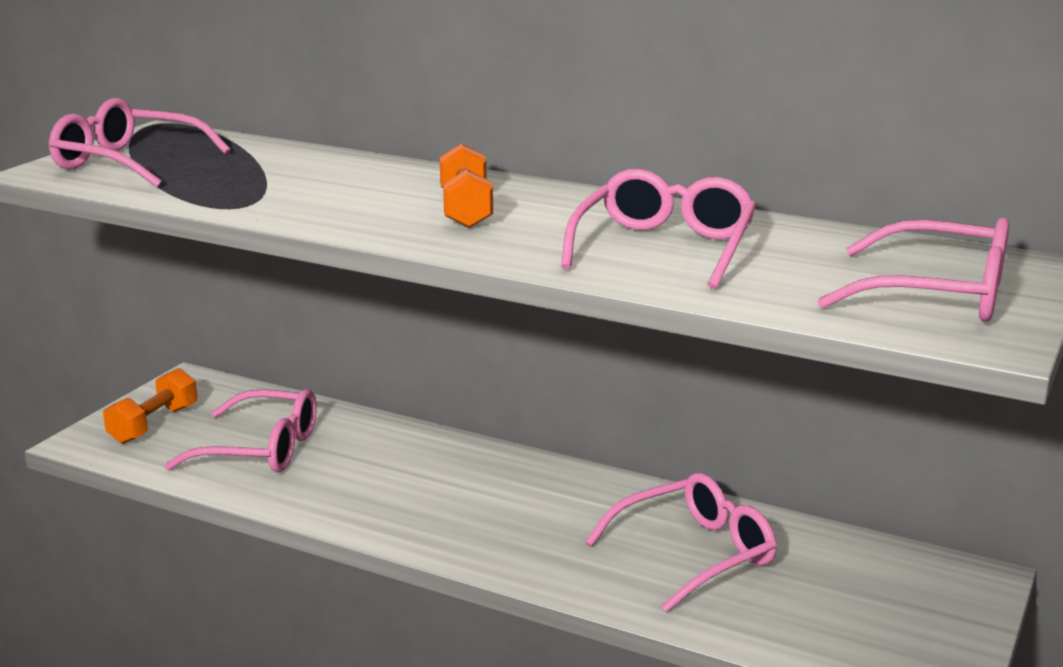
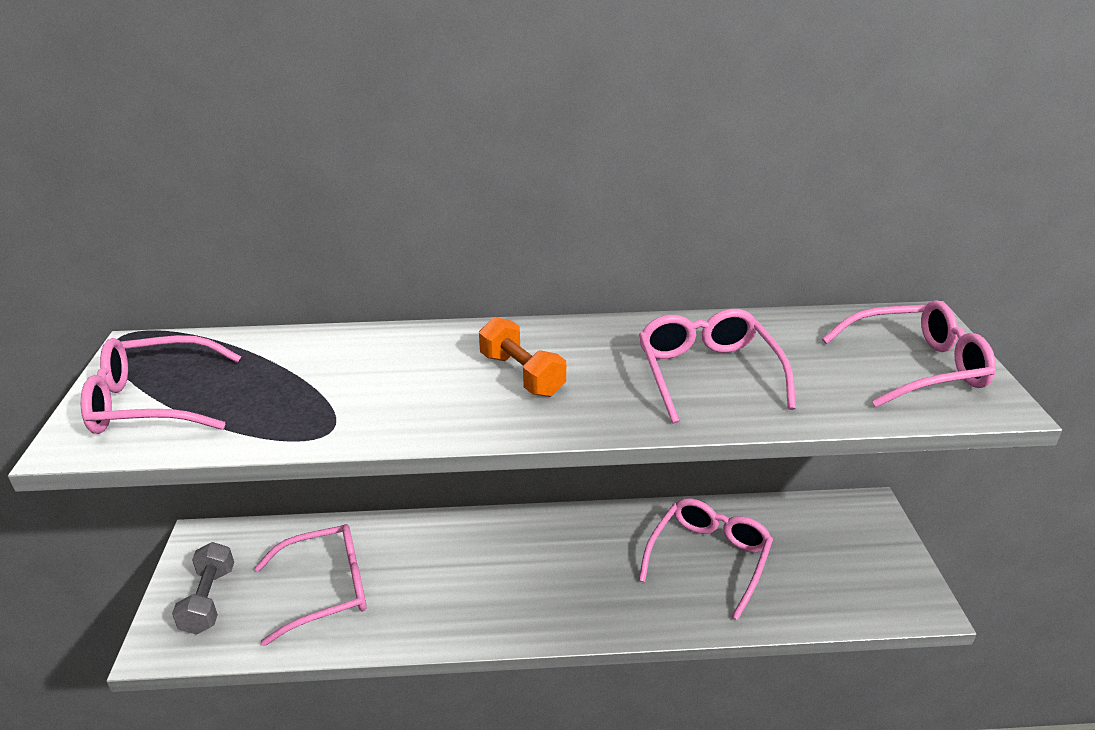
camera: 30 degrees left, 10 degrees up
orange dumbbell [103,368,197,444] -> grey dumbbell [172,542,234,635]

